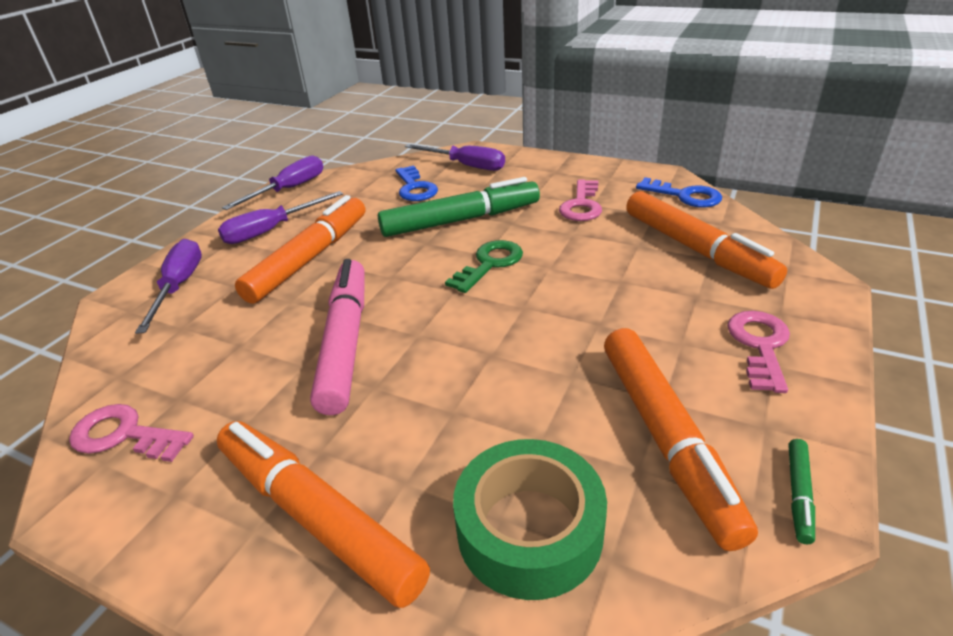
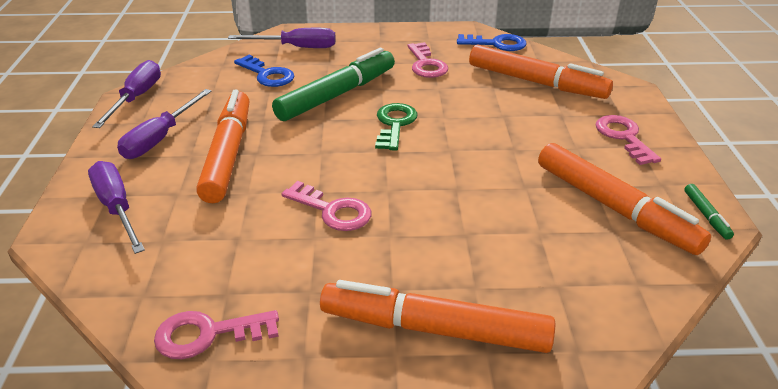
camera: 30 degrees left, 0 degrees up
pink marker [310,259,365,415] -> pink key [282,181,371,231]
green tape [453,439,607,600] -> none

